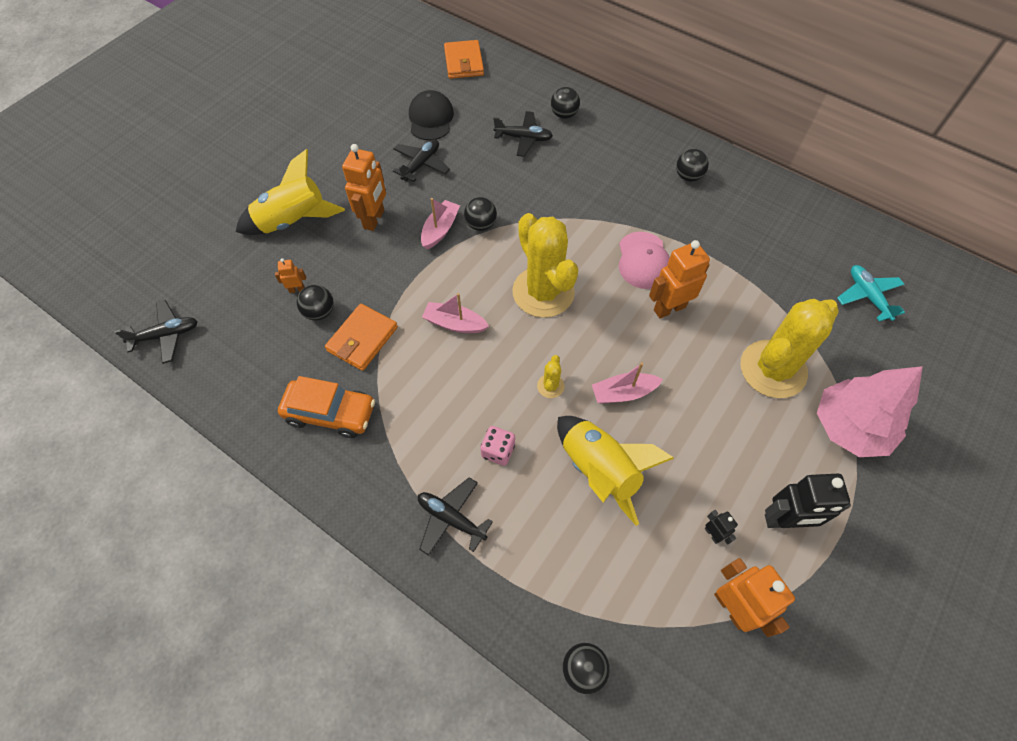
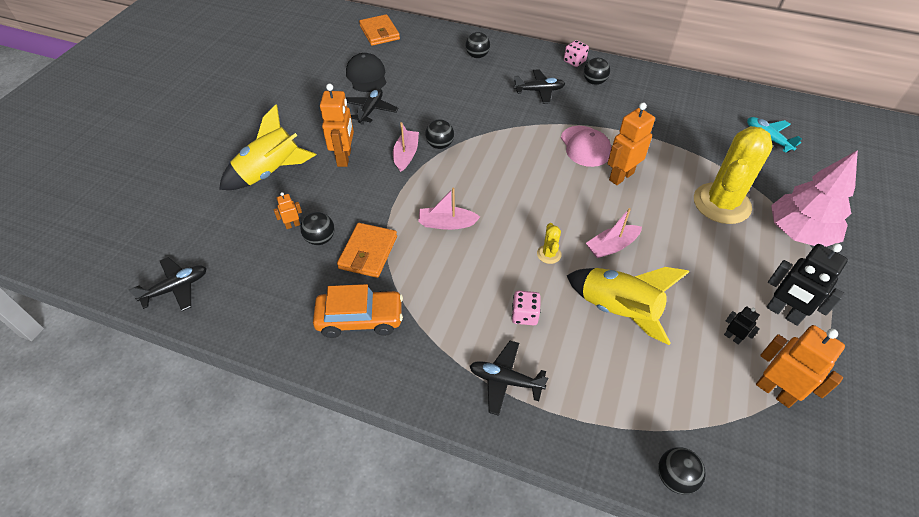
camera: 15 degrees left, 10 degrees down
black plane [493,111,553,157] -> black plane moved to [513,69,565,104]
yellow cactus [512,213,578,318] -> none
black robot [765,474,851,528] -> black robot turned 60 degrees clockwise [766,243,848,326]
none -> pink dice [564,40,589,67]

